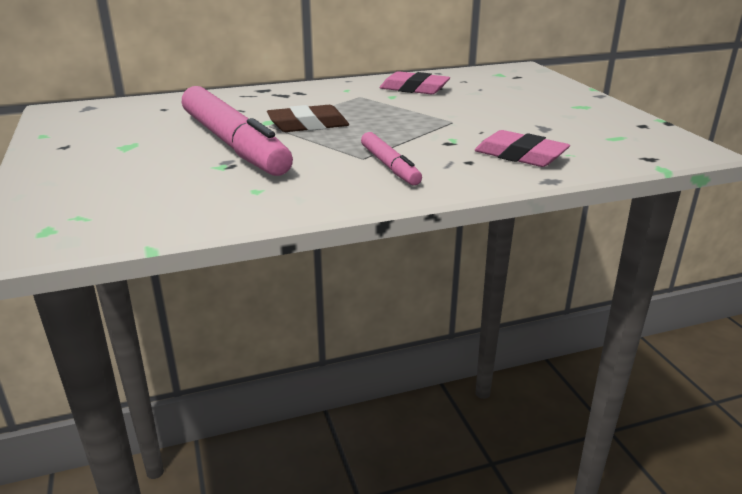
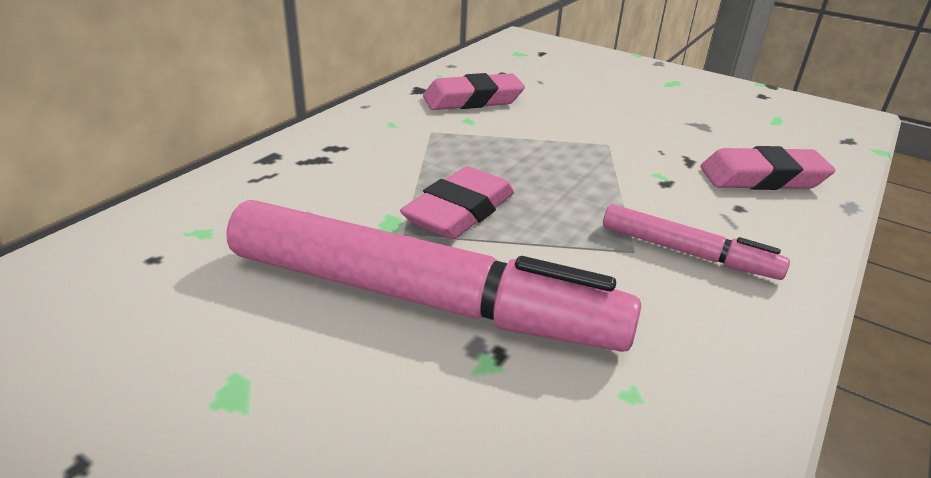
camera: 40 degrees left, 5 degrees up
brown eraser [267,105,349,132] -> pink eraser [400,166,514,239]

